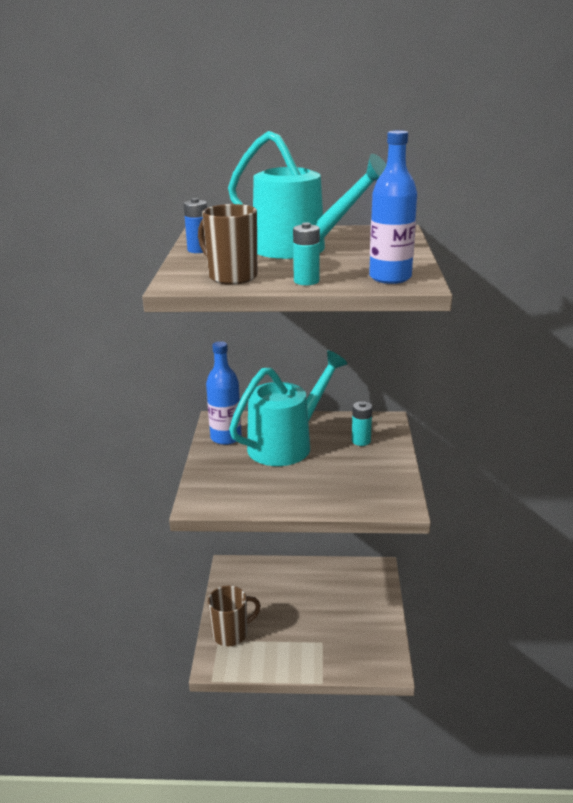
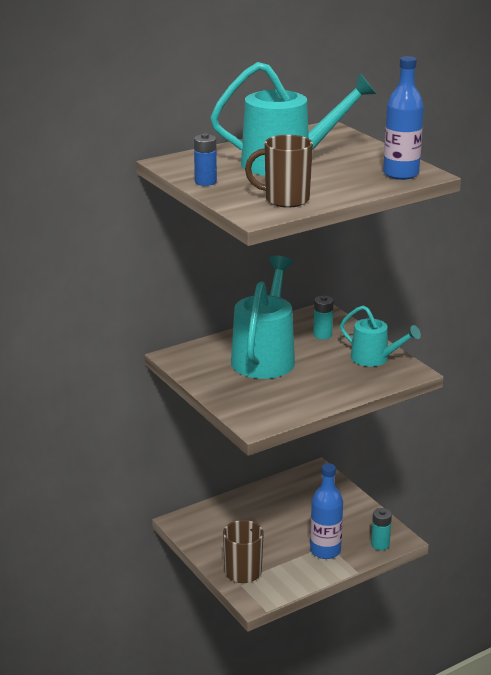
camera: 35 degrees left, 0 degrees up
blue bottle [206,341,242,445] -> blue bottle moved to [310,463,343,559]
turquoise battery [293,223,320,285] -> turquoise battery moved to [371,508,392,550]
none -> turquoise watering can [340,305,421,367]

